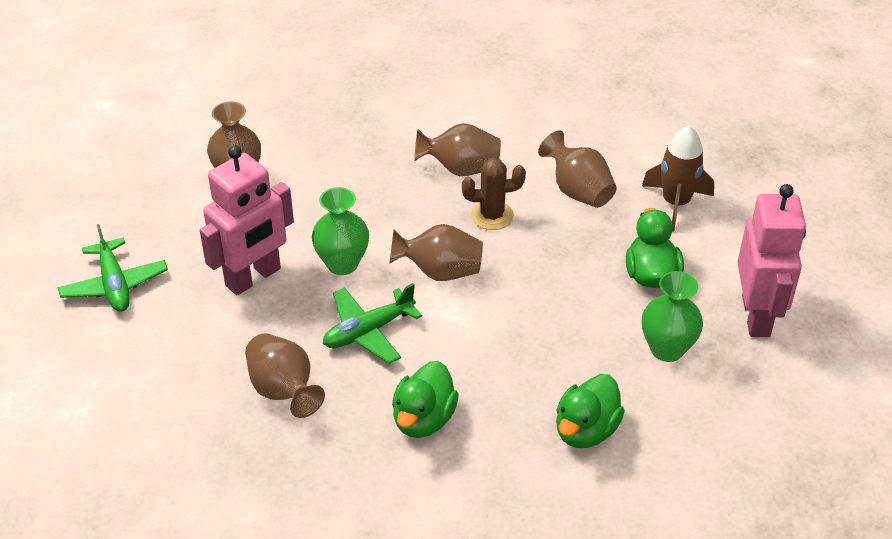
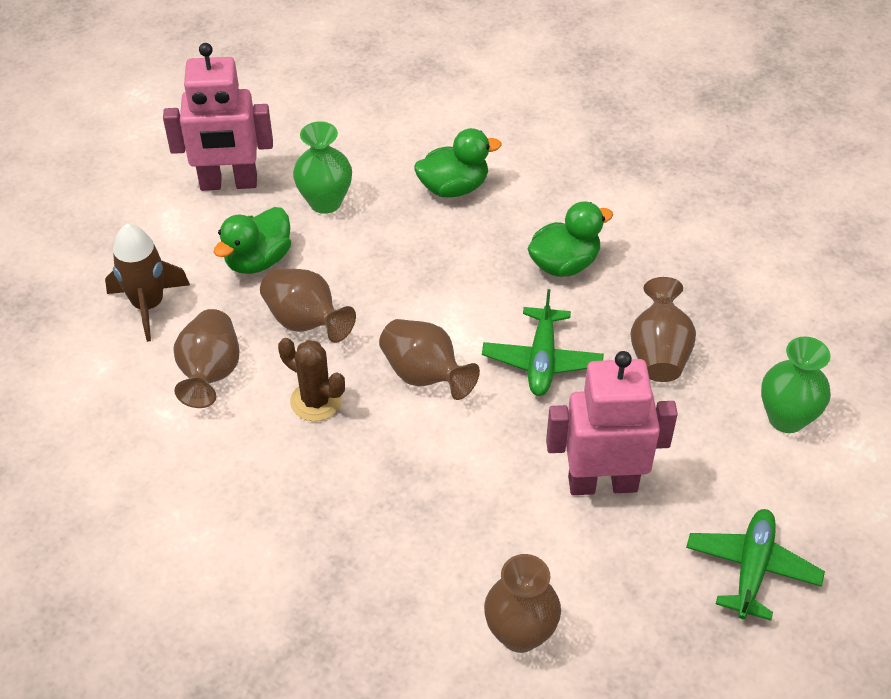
camera: 140 degrees left, 5 degrees up
green vase [312,187,369,275] -> green vase moved to [761,336,831,433]
green plane [323,283,422,364] -> green plane turned 90 degrees clockwise [482,289,604,396]
brown vase [414,123,501,176] -> brown vase moved to [260,268,356,343]
pink robot [737,184,806,337] -> pink robot turned 135 degrees counterclockwise [163,43,273,191]

